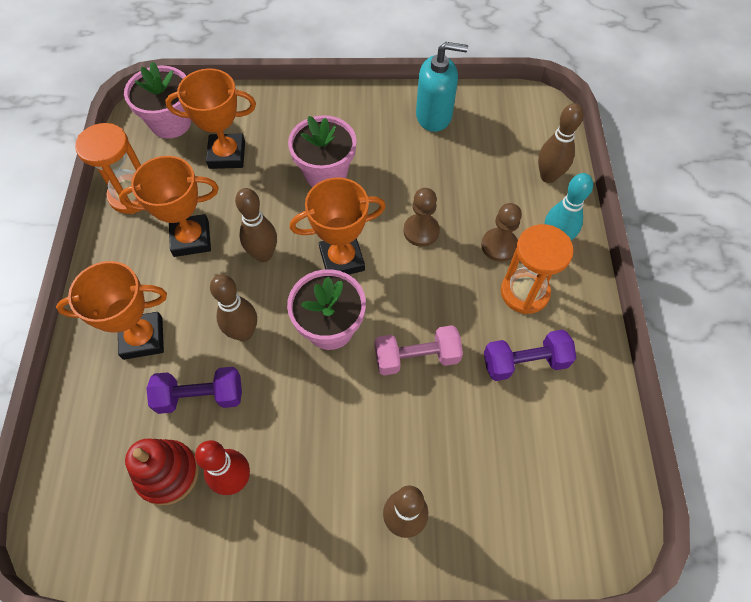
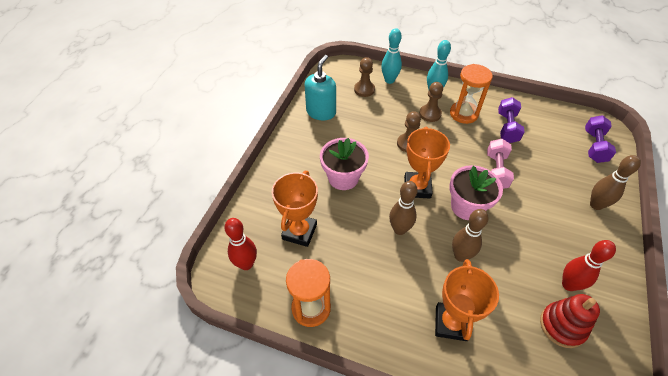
camera: 70 degrees left, 10 degrees down
orange trophy [119,156,219,257] -> none
pink flower pot [124,61,191,139] -> red bowling pin [224,218,257,270]
purple dumbbell [146,367,242,414] -> purple dumbbell moved to [585,115,616,163]
brown bowling pin [538,103,584,183] -> turquoise bowling pin [381,28,402,84]
none -> brown pawn [354,57,375,97]

